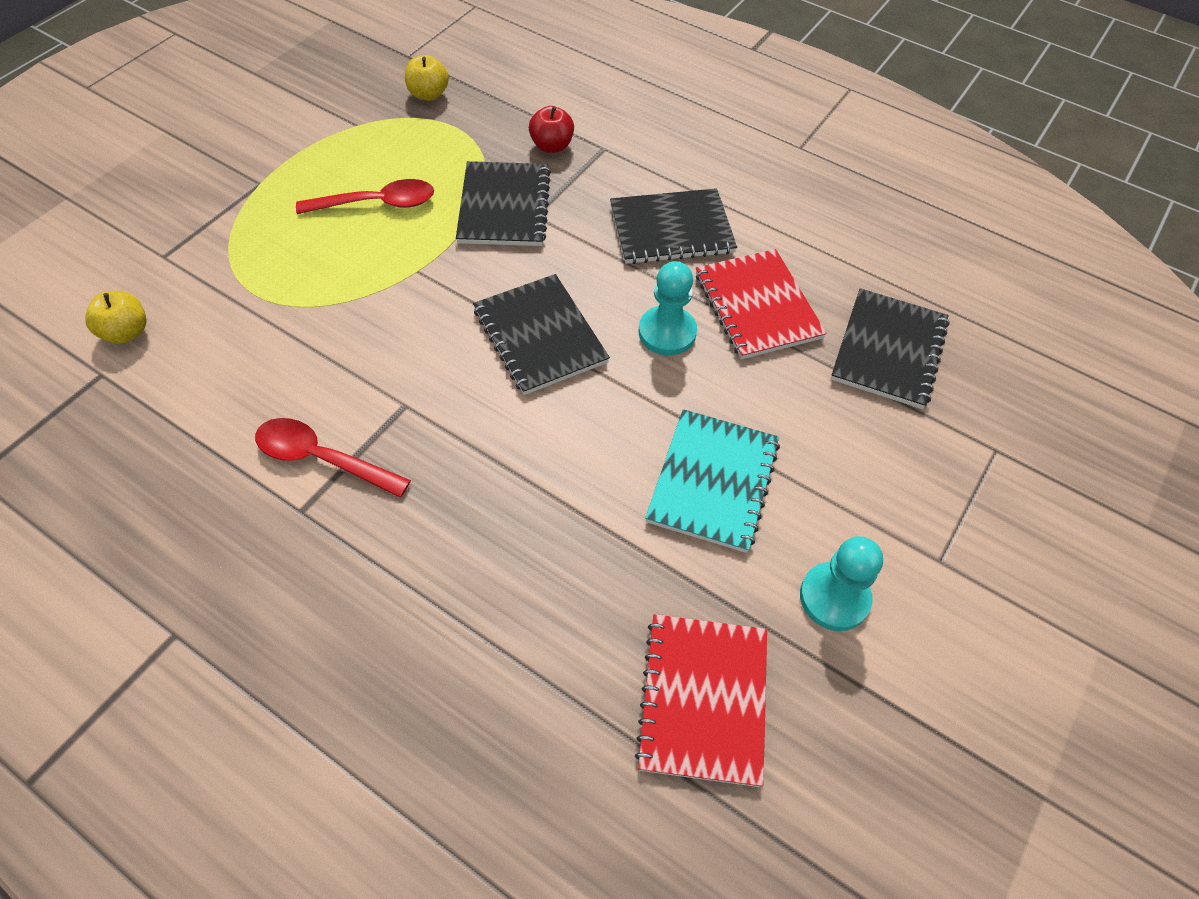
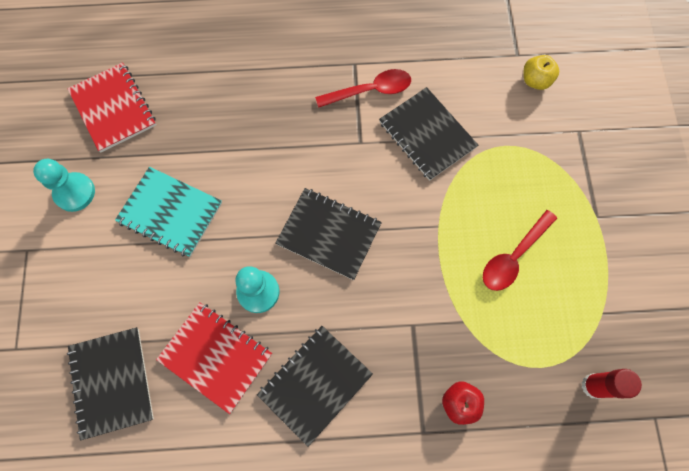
camera: 145 degrees right, 15 degrees up
yellow apple [405,55,449,101] -> red glue stick [581,369,642,399]
black notebook [456,161,551,246] -> black notebook moved to [379,87,478,181]
turquoise notebook [645,409,780,553] -> turquoise notebook turned 45 degrees counterclockwise [115,167,222,257]

